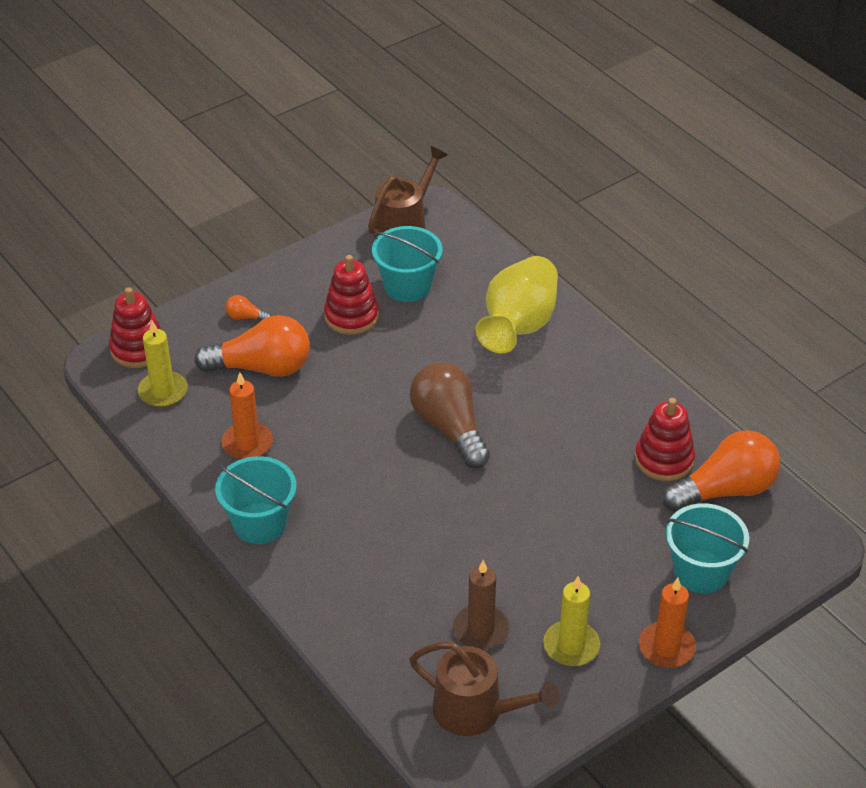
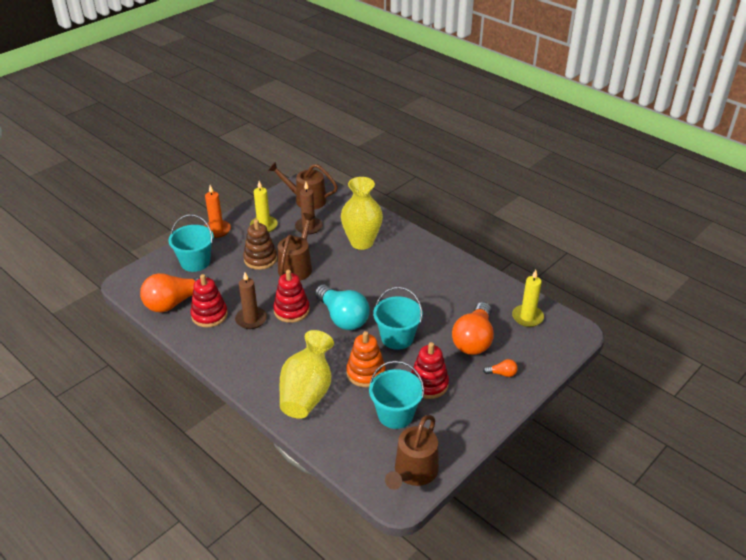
camera: 170 degrees right, 5 degrees down
red stacking toy [109,287,162,368] -> red stacking toy moved to [273,270,310,323]
orange light bulb [194,315,310,377] -> orange light bulb turned 60 degrees counterclockwise [452,302,494,355]
turquoise bucket [215,456,297,544] -> turquoise bucket moved to [373,287,423,350]
orange candle [222,372,273,459] -> none
brown light bulb [410,362,490,468] -> turquoise light bulb [315,285,370,330]
none -> brown candle [235,272,267,329]
none -> brown stacking toy [243,219,277,270]
none -> brown watering can [278,213,316,281]
none -> yellow vase [341,177,383,250]
none -> orange stacking toy [346,331,385,387]

